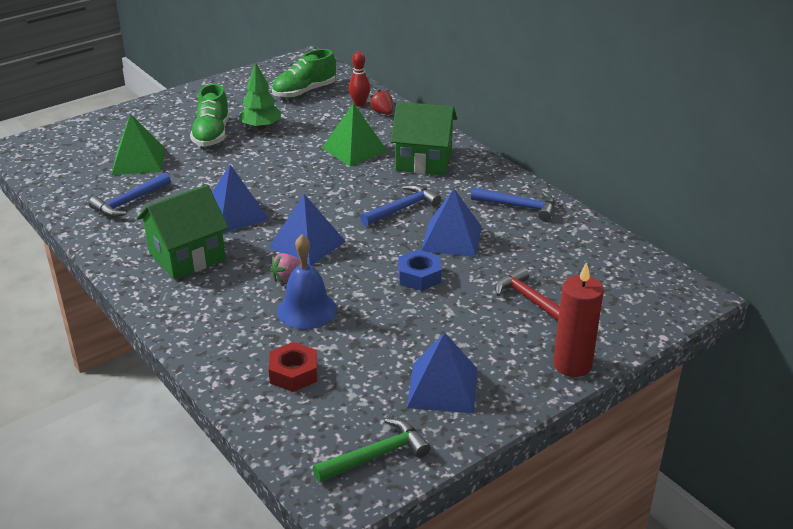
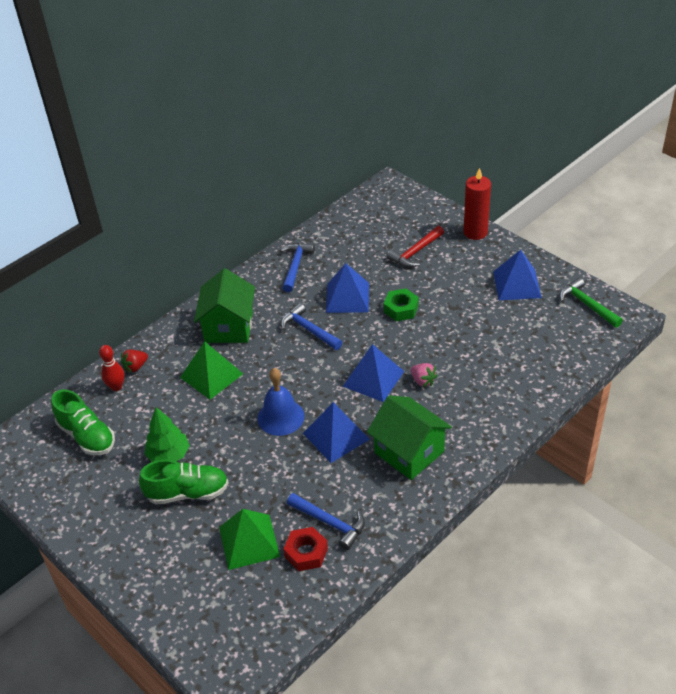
camera: 95 degrees left, 10 degrees up
red nut [268,342,317,392] -> red nut moved to [283,527,328,571]
blue bell [277,235,337,330] -> blue bell moved to [257,368,305,436]
blue nut [398,249,442,291] -> green nut [384,288,419,321]

